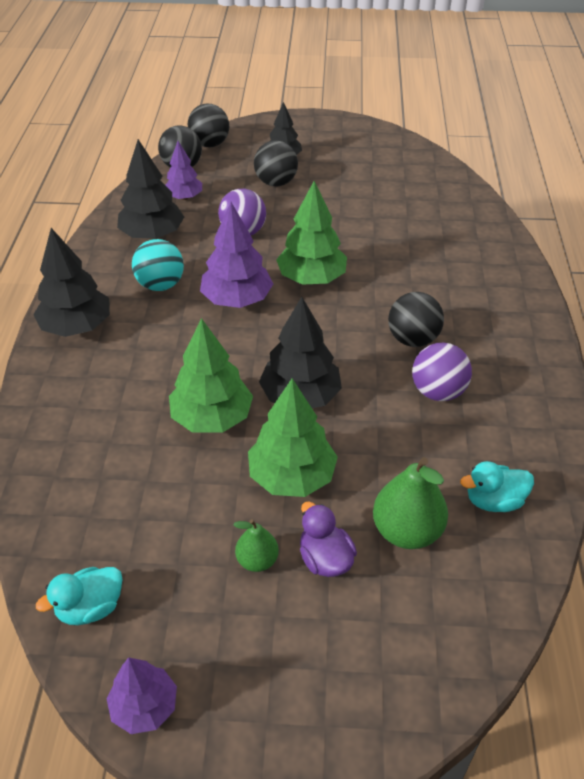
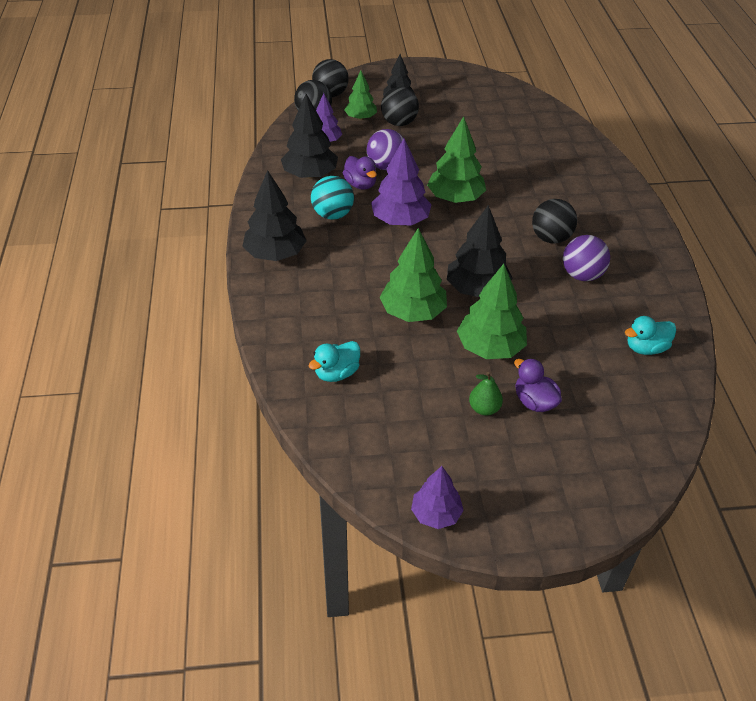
camera: 10 degrees left, 0 degrees up
turquoise duck [36,567,123,625] -> turquoise duck moved to [309,341,360,382]
green pear [373,457,448,549] -> none
none -> purple duck [343,156,377,190]
none -> green tree [344,71,377,120]

